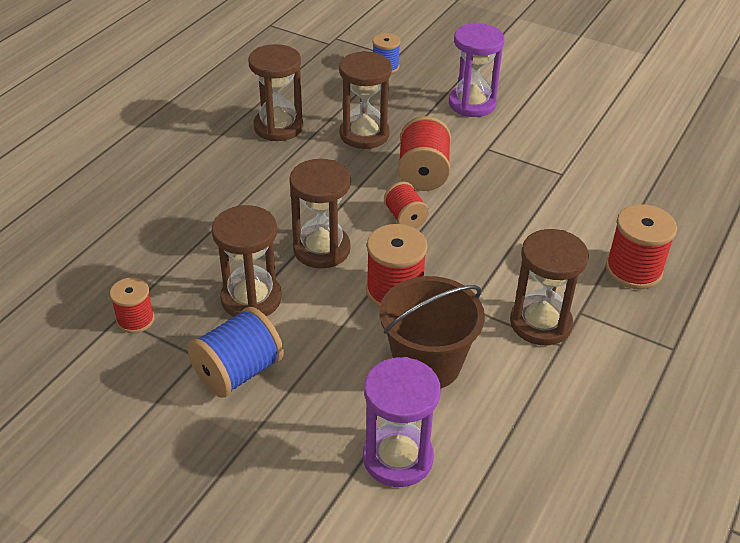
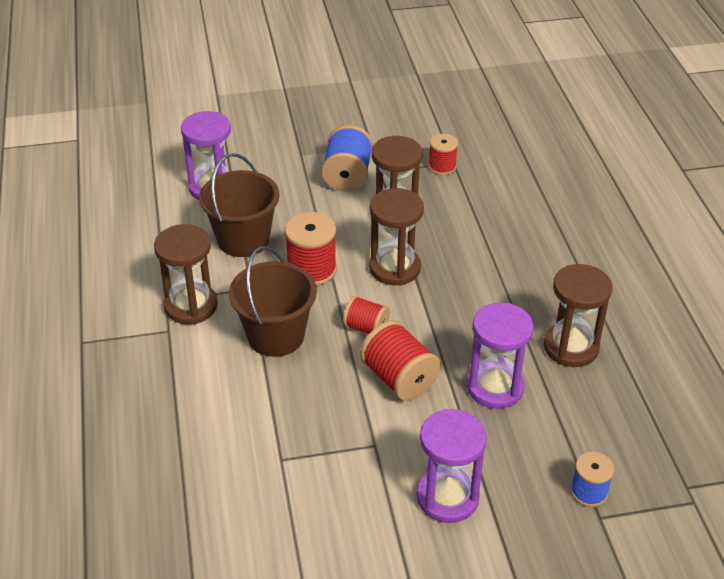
camera: 140 degrees right, 0 degrees up
brown hourglass [339,51,392,149] -> purple hourglass [467,302,533,409]
red spool [606,204,677,289] -> none
none -> brown bucket [229,246,317,357]

